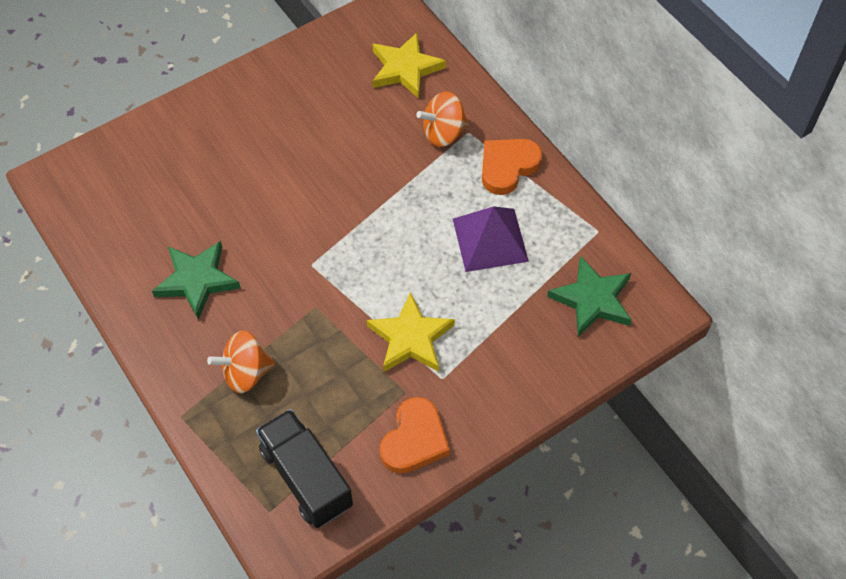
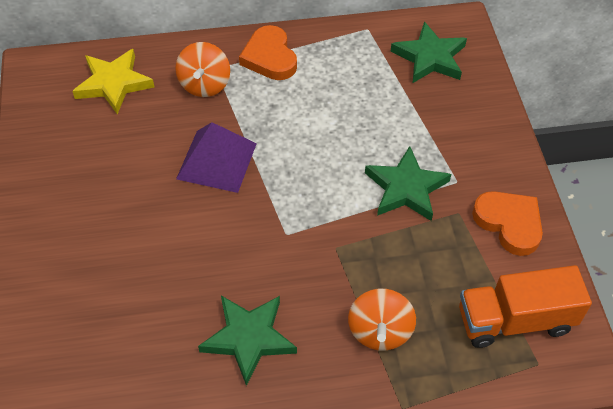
camera: 65 degrees left, 5 degrees down
black truck [256,409,353,528] -> orange truck [459,265,592,348]
yellow star [366,292,455,372] -> green star [365,146,451,221]
purple pyramid [453,206,529,272] -> purple pyramid moved to [176,122,257,193]

